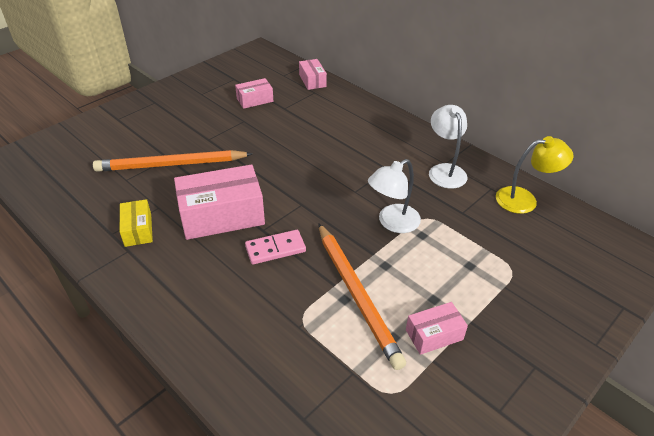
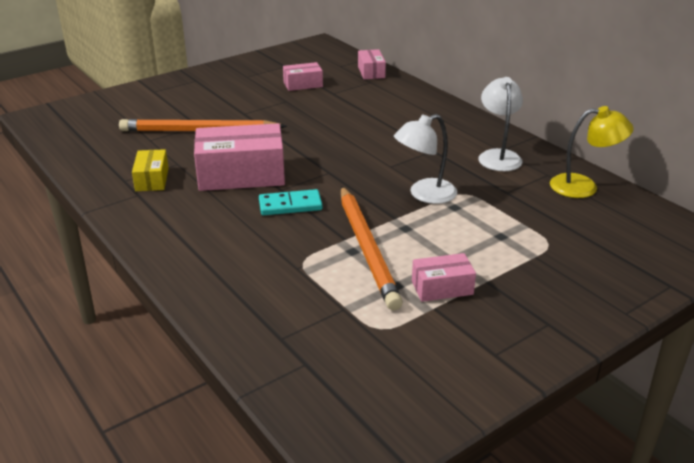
camera: 10 degrees right, 10 degrees down
pink domino [245,230,306,264] -> turquoise domino [259,189,323,215]

